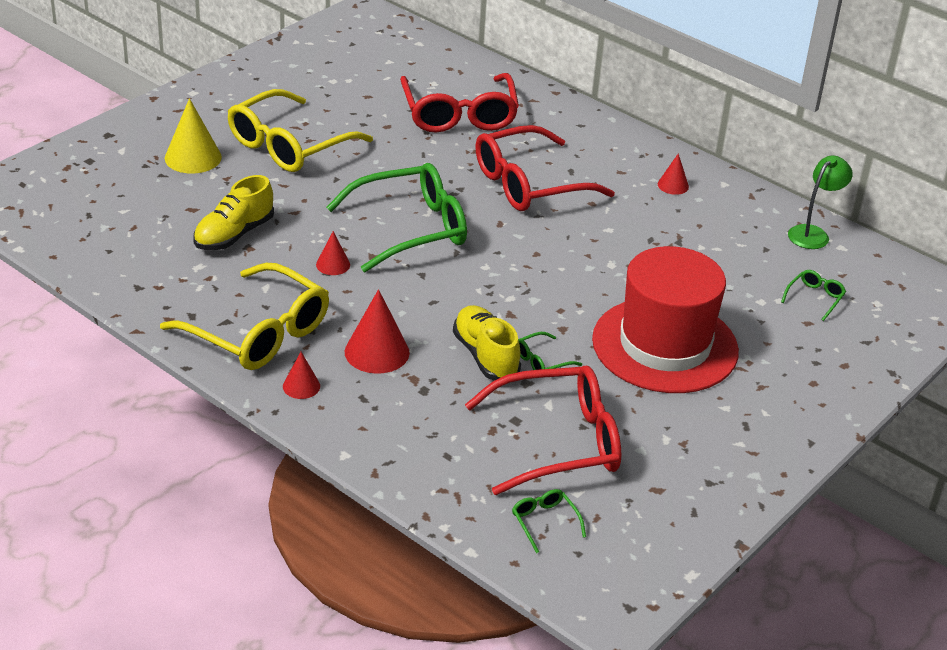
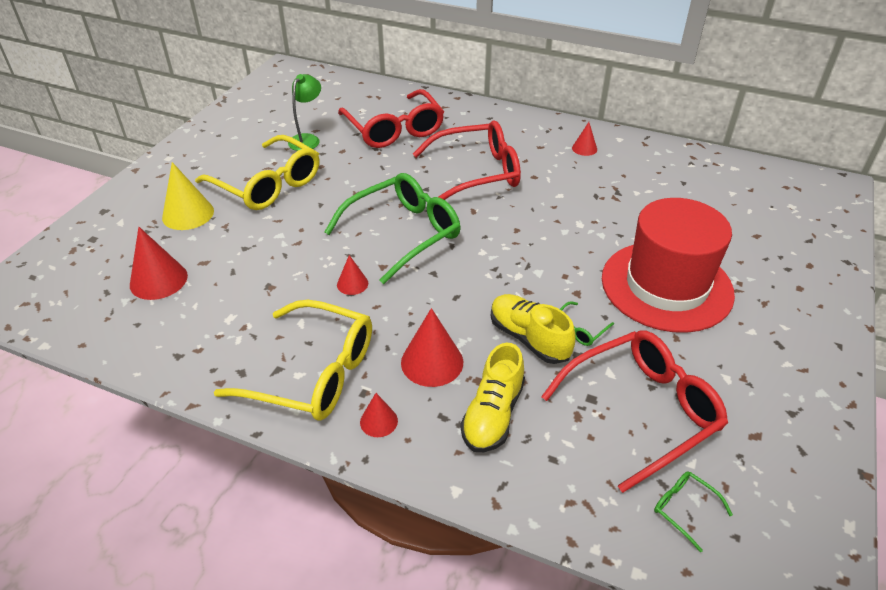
camera: 15 degrees left, 5 degrees up
yellow shoe [193,175,274,250] -> yellow shoe moved to [461,343,525,452]
yellow glasses [228,89,373,172] -> yellow glasses turned 75 degrees counterclockwise [195,135,320,210]
red glasses [476,125,615,211] -> red glasses turned 150 degrees counterclockwise [413,120,521,200]
green glasses [781,270,846,321] -> none
green lamp [788,156,853,249] -> green lamp moved to [288,74,321,151]
none -> red cone [130,227,188,300]

